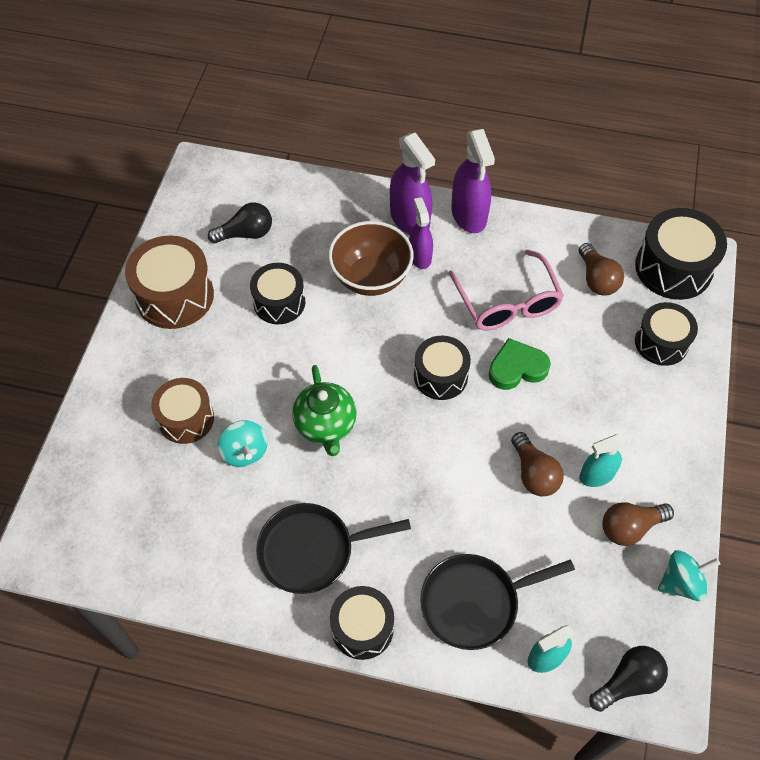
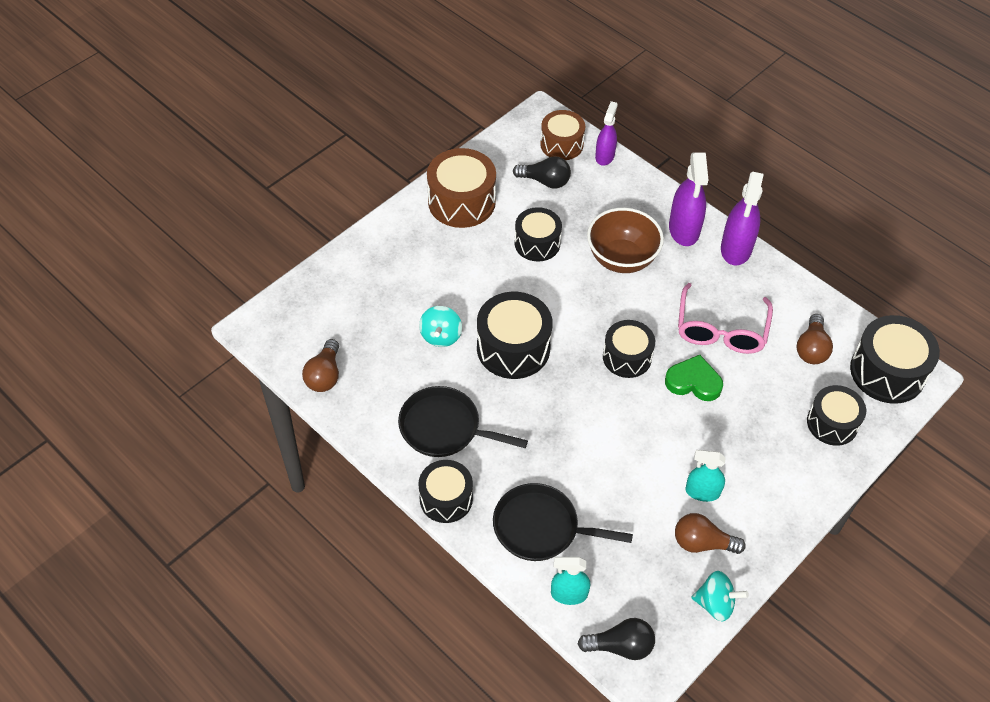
camera: 30 degrees right, 5 degrees down
brown drum [151,378,214,444] -> brown drum moved to [540,110,585,160]
green teapot [292,365,357,456] -> black drum [477,292,553,379]
purple spray bottle [409,197,433,269] -> purple spray bottle moved to [595,101,618,166]
brown light bulb [511,432,564,496] -> brown light bulb moved to [302,339,339,392]

